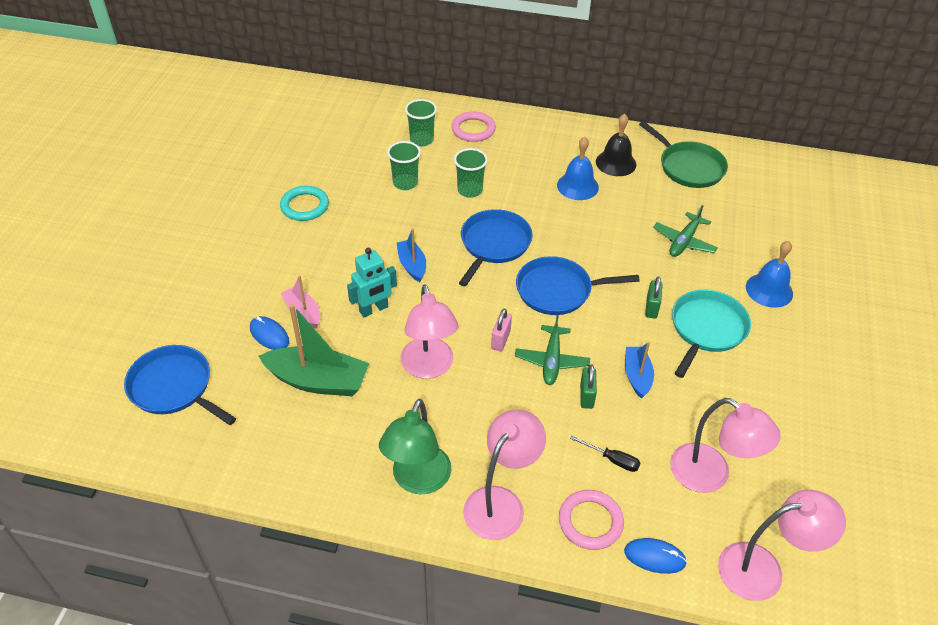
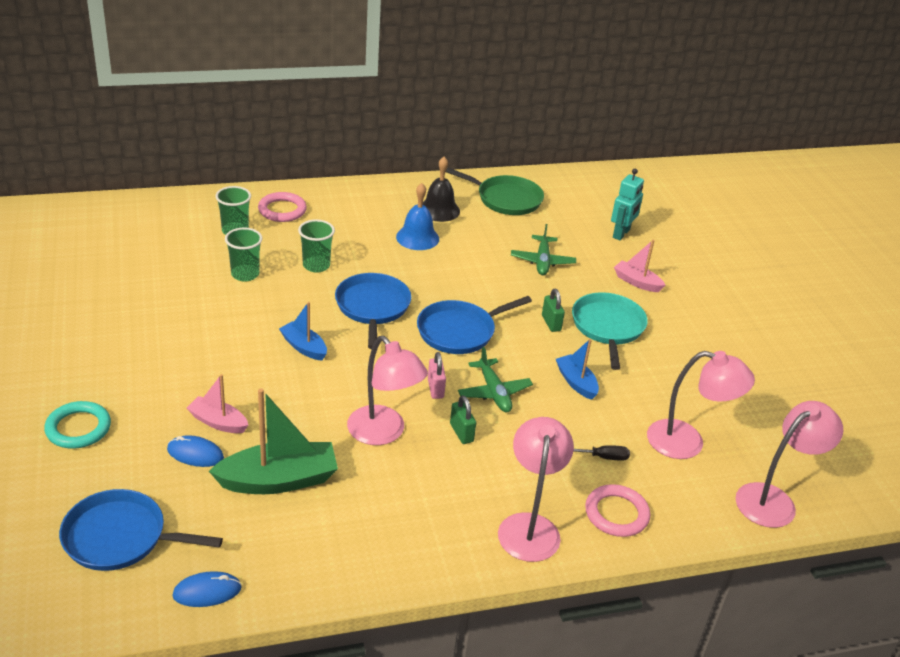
camera: 30 degrees left, 10 degrees down
turquoise ring [280,186,329,221] -> turquoise ring moved to [44,401,111,449]
turquoise robot [347,248,397,317] -> turquoise robot moved to [611,169,644,240]
green lamp [379,399,452,495] -> none
green padlock [580,364,597,409] -> green padlock moved to [450,396,476,444]
blue mouse [624,538,687,574] -> blue mouse moved to [172,571,242,607]
blue bell [746,241,793,308] -> pink boat [614,240,665,292]

